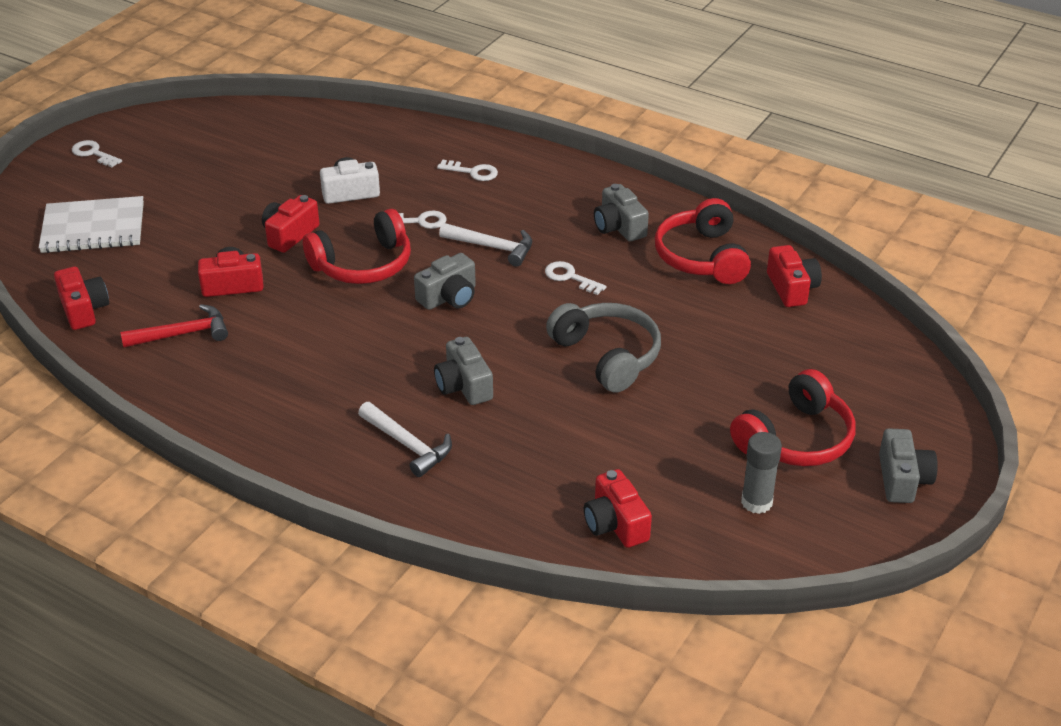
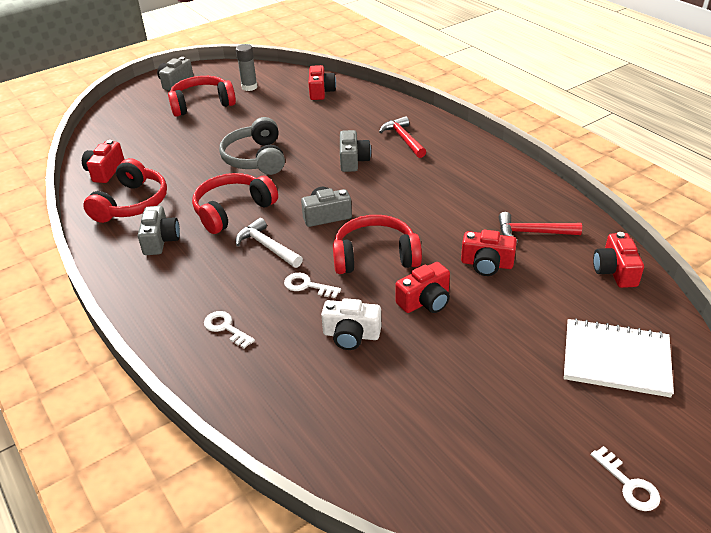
camera: 155 degrees left, 0 degrees up
white hammer [358,402,452,477] -> red hammer [379,116,426,158]
white key [545,261,607,295] -> red headphones [192,173,278,234]

